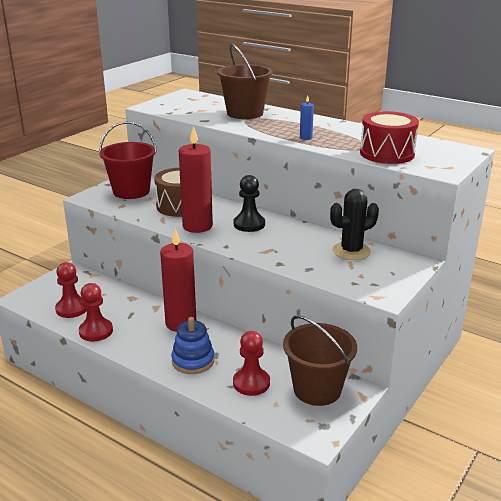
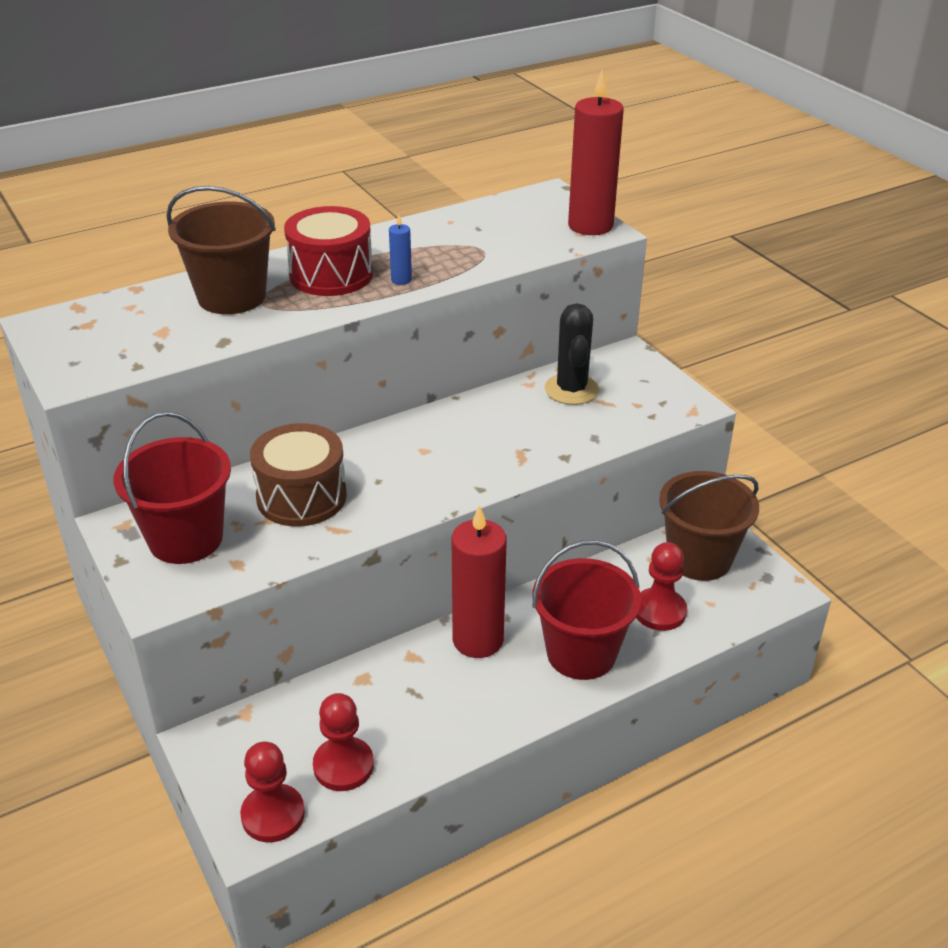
camera: 65 degrees left, 10 degrees up
red pawn [79,283,113,342] -> red pawn moved to [240,742,305,842]
blue stacking toy [171,317,214,374] -> red bucket [533,540,641,680]
red candle [179,126,213,233] -> red candle moved to [568,70,624,235]
black pawn [234,175,265,232] -> none
red drum [360,111,419,164] -> red drum moved to [284,206,373,296]

